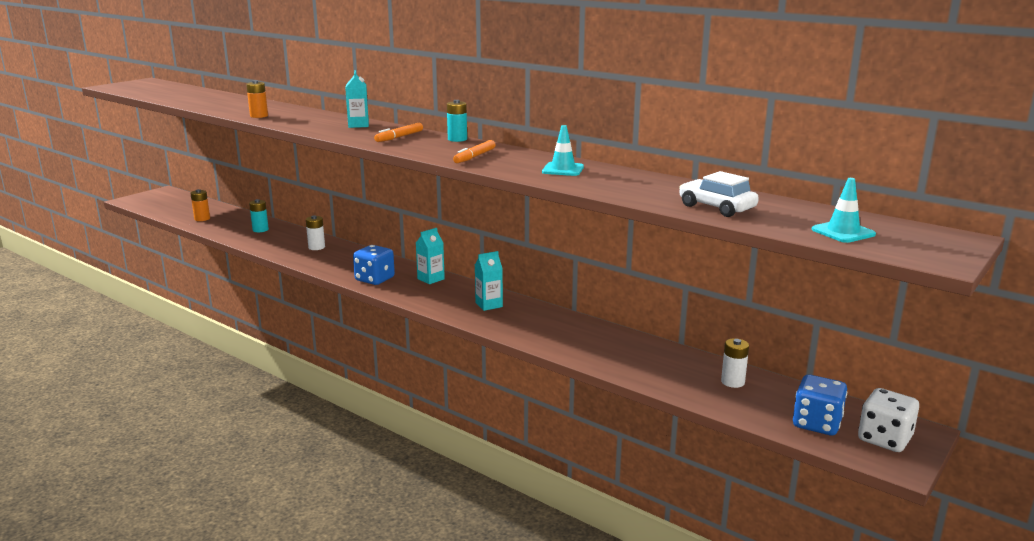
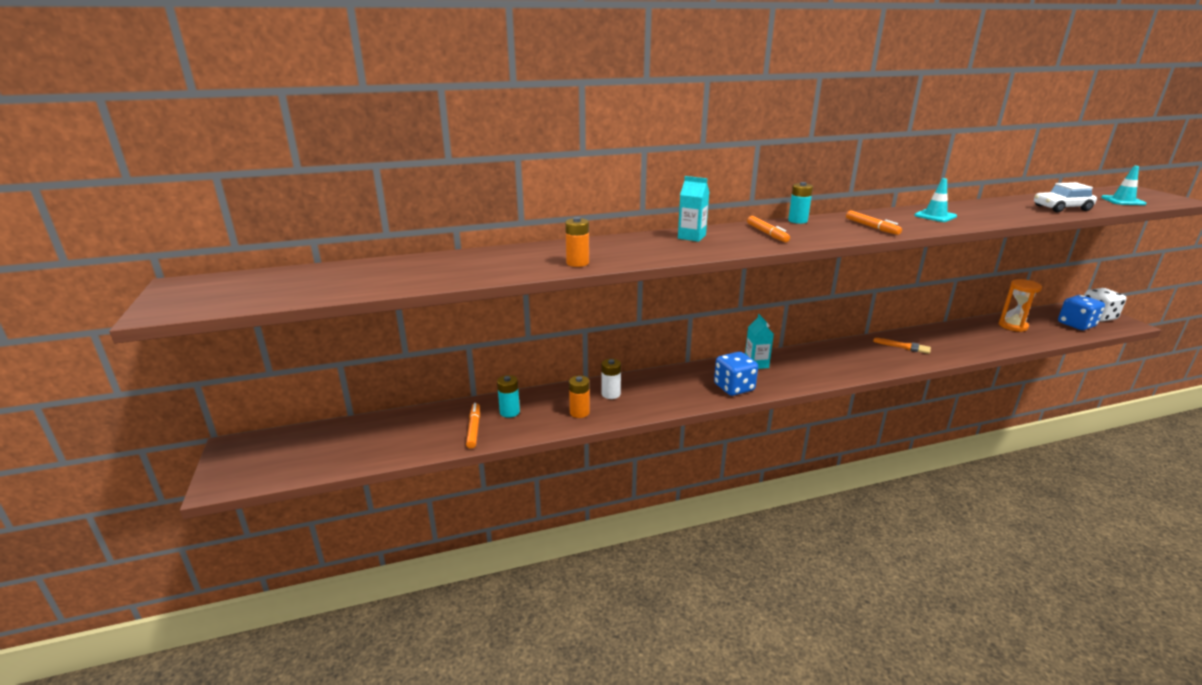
camera: 55 degrees left, 5 degrees up
orange battery [190,189,210,221] -> orange battery moved to [569,376,590,418]
turquoise carton [475,251,503,311] -> none
white battery [721,338,749,388] -> orange hourglass [999,279,1042,332]
none -> orange marker [466,403,480,449]
none -> orange brush [873,338,931,354]

